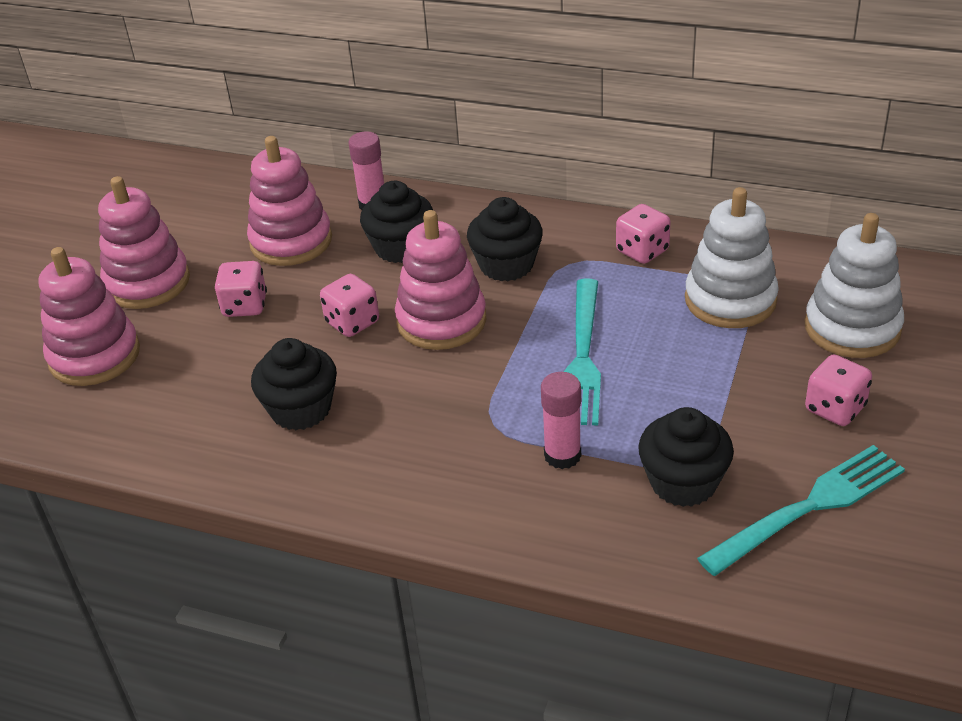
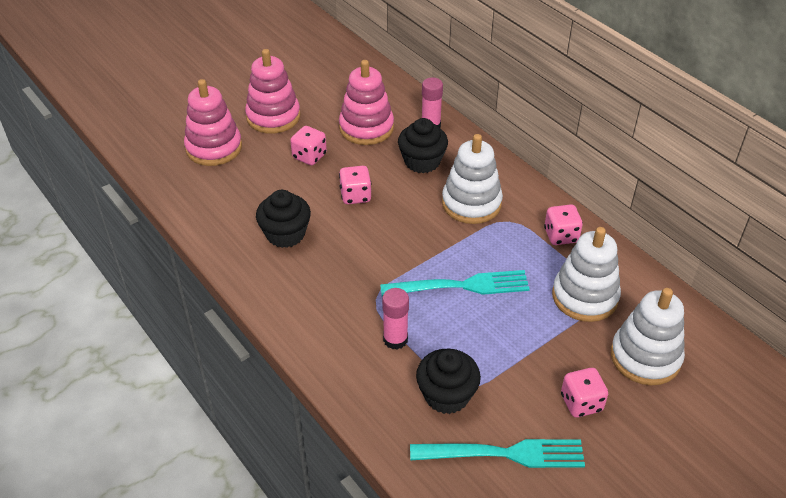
camera: 30 degrees right, 5 degrees up
pink stacking toy [395,210,486,350] -> none
black cupcake [467,197,543,281] -> white stacking toy [442,134,503,224]
turquoise fork [563,279,601,425] -> turquoise fork turned 135 degrees counterclockwise [380,270,530,296]

